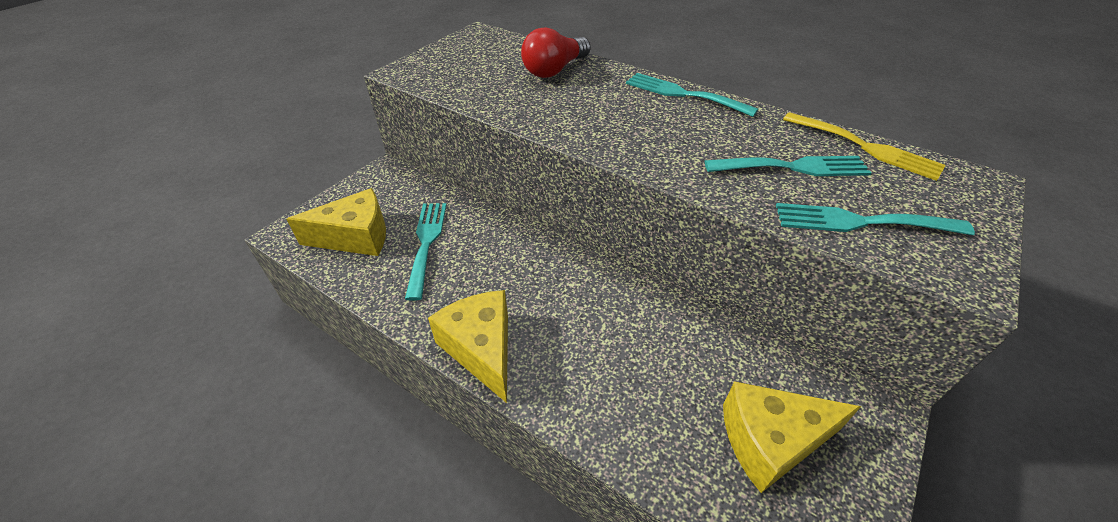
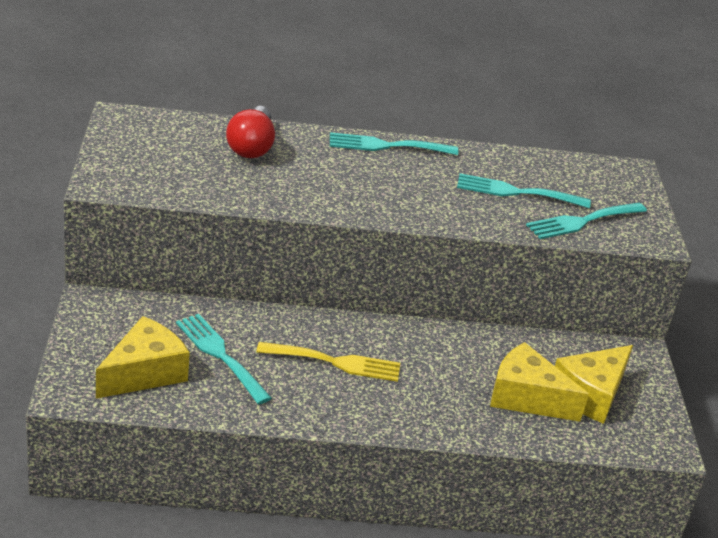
camera: 40 degrees left, 10 degrees down
yellow cheese [428,290,508,403] -> yellow cheese moved to [490,342,589,422]
turquoise fork [705,156,872,176] -> turquoise fork turned 135 degrees counterclockwise [457,173,591,208]
yellow fork [783,112,946,181] -> yellow fork moved to [256,342,400,382]

